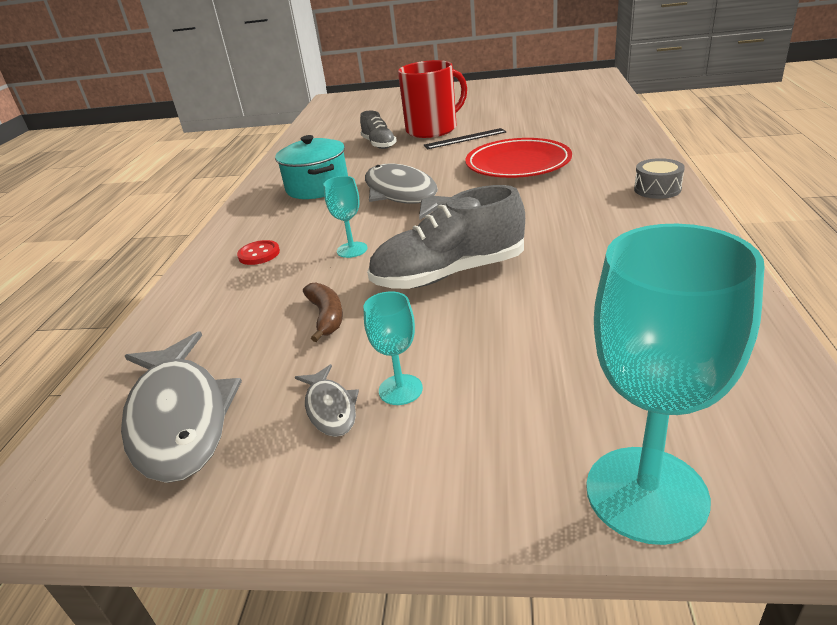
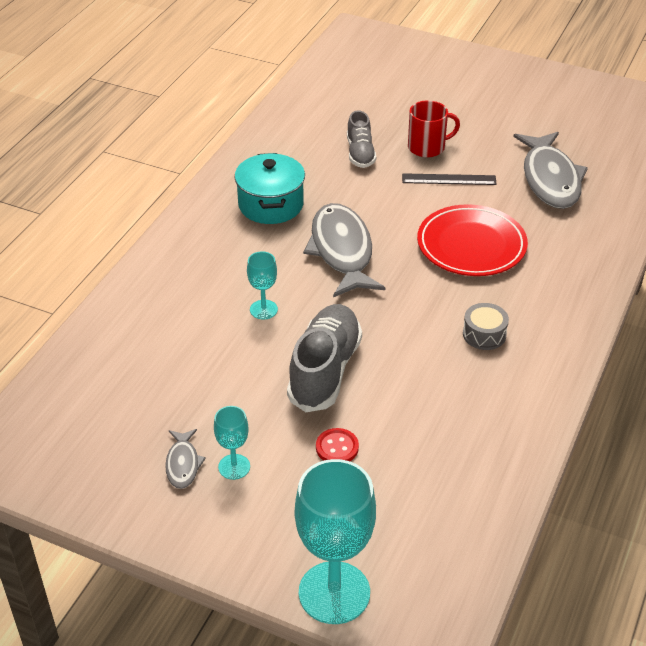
camera: 15 degrees right, 10 degrees up
grey fish [121,331,242,483] -> grey fish moved to [513,132,588,209]
red button [237,240,280,265] -> red button moved to [316,428,359,461]
brown banana [303,282,343,342] -> none
grey shoe [367,185,525,289] -> grey shoe turned 105 degrees clockwise [287,304,362,412]
red mug [398,60,467,138] -> red mug [408,100,460,158], size x0.64
grey drum [634,158,685,199] -> grey drum moved to [463,303,509,350]

